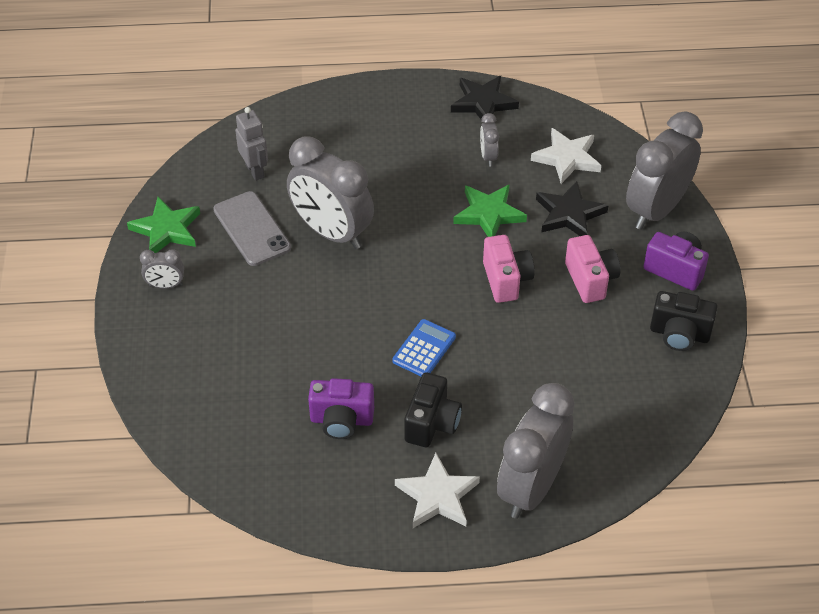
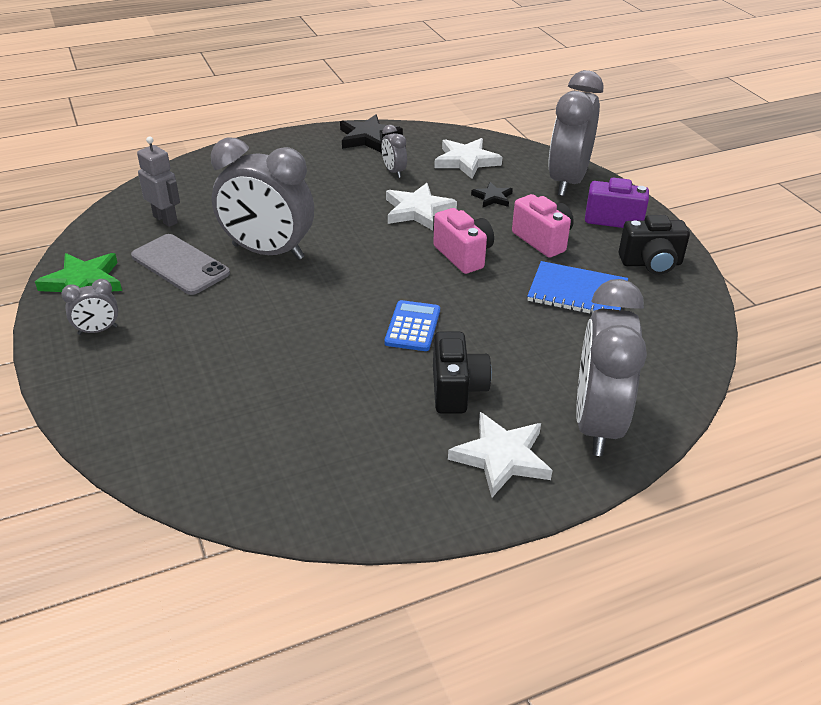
camera: 20 degrees left, 10 degrees down
purple camera [308,378,374,439] -> none
green star [453,184,527,237] -> white star [386,183,457,230]
black star [536,181,608,236] -> black star [471,182,513,207], size x0.58
none -> blue notebook [527,261,628,314]

